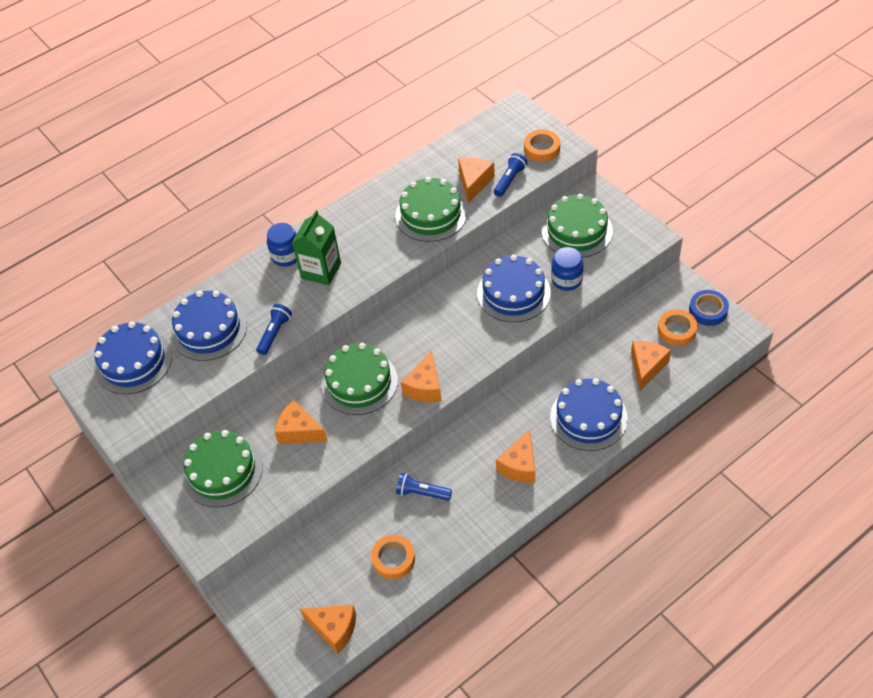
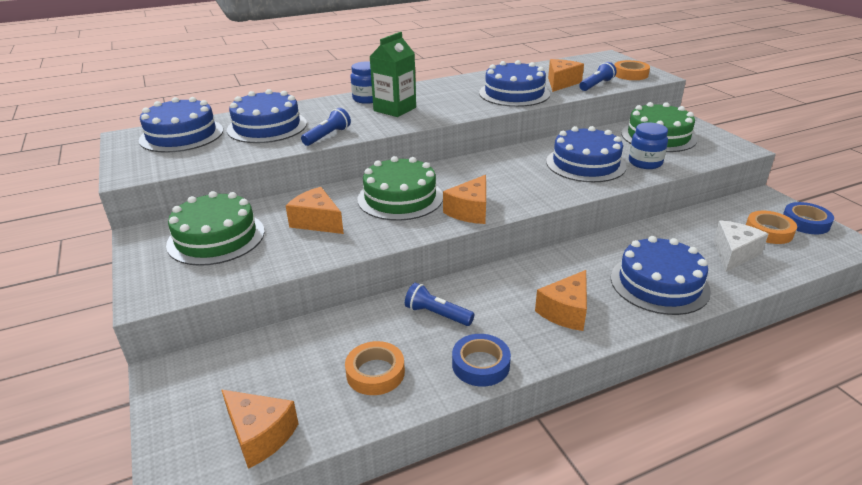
camera: 10 degrees right, 20 degrees down
green cake [395,177,467,242] -> blue cake [479,60,550,107]
orange cheese [631,341,671,391] -> white cheese [713,220,768,272]
none -> blue tape [452,334,511,387]

